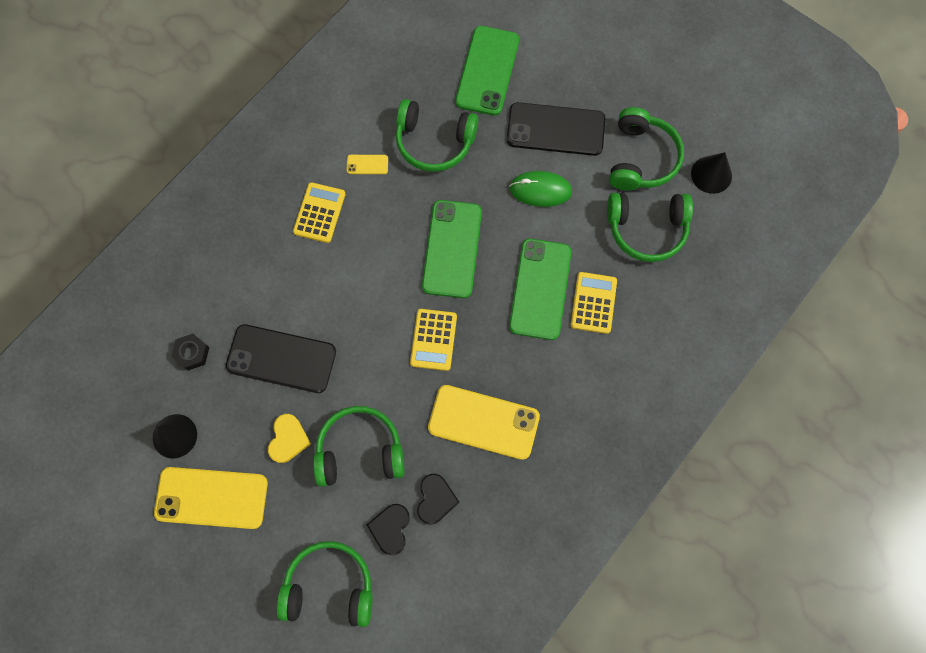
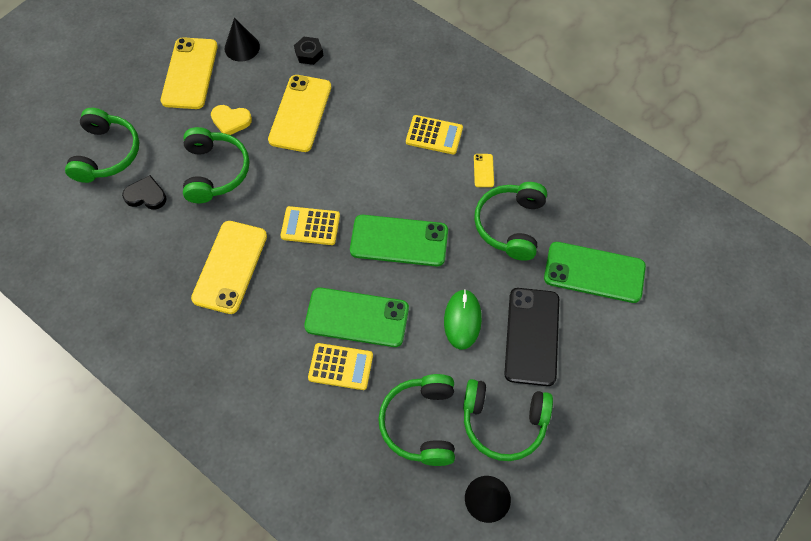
camera: 90 degrees right, 10 degrees down
black phone [226,324,336,393] -> yellow phone [268,75,331,152]
black heart [417,474,460,525] -> none

